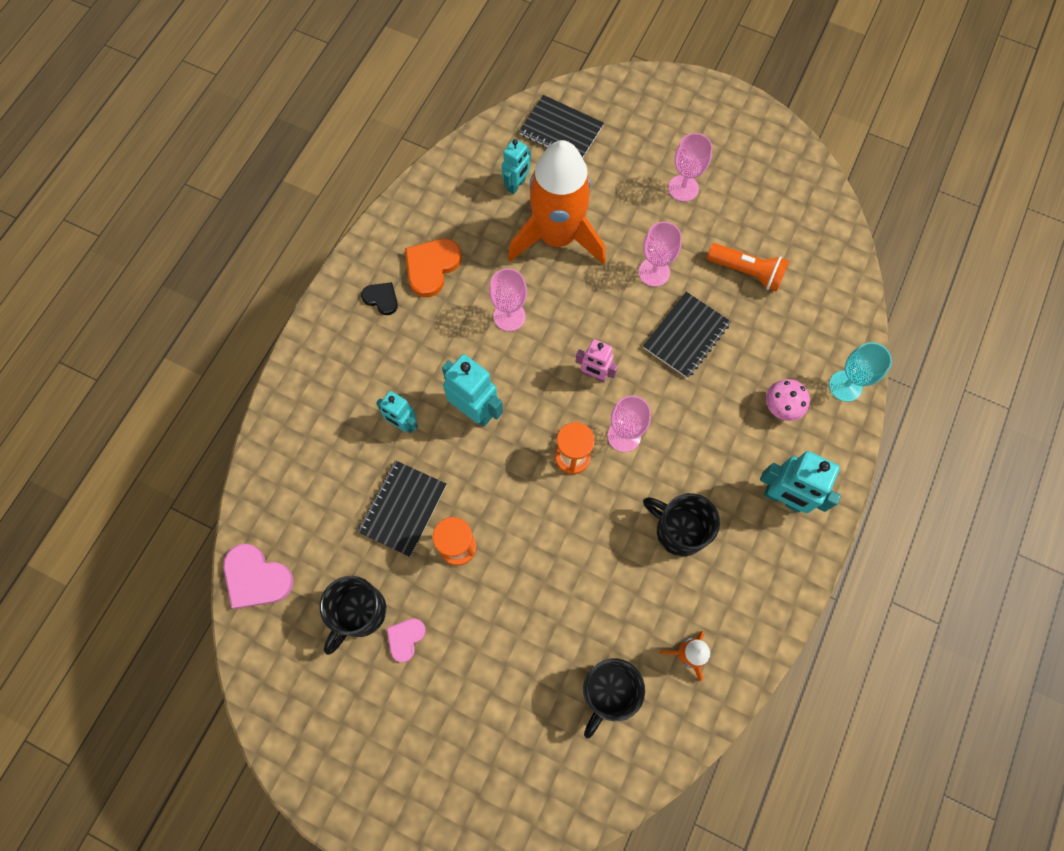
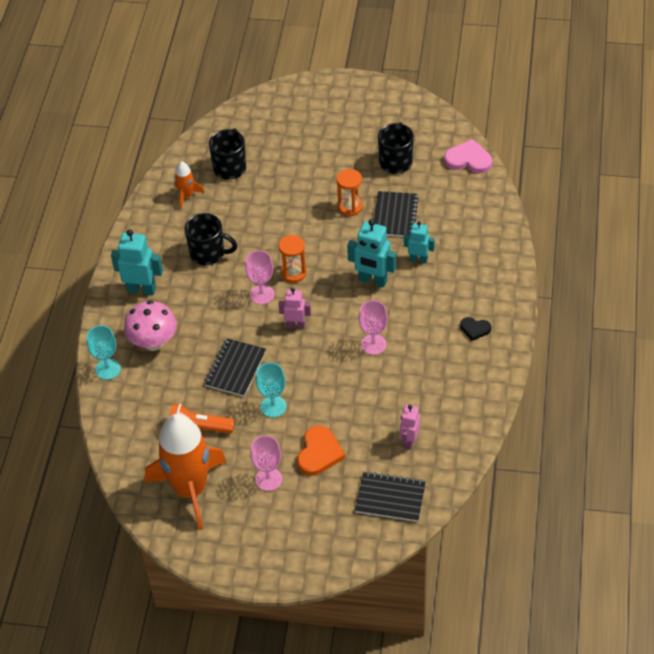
camera: 165 degrees right, 20 degrees down
pink heart [387,618,426,662] -> none
orange heart [405,239,462,297] -> orange heart moved to [297,425,345,476]
turquoise robot [502,139,531,194] -> pink robot [400,405,420,449]
orange rocket [508,140,606,265] -> orange rocket moved to [145,414,227,530]
pink goblet [639,222,682,287] -> turquoise goblet [256,362,286,417]
pink mushroom [766,379,810,421] -> pink mushroom [124,300,177,351], size x1.63

